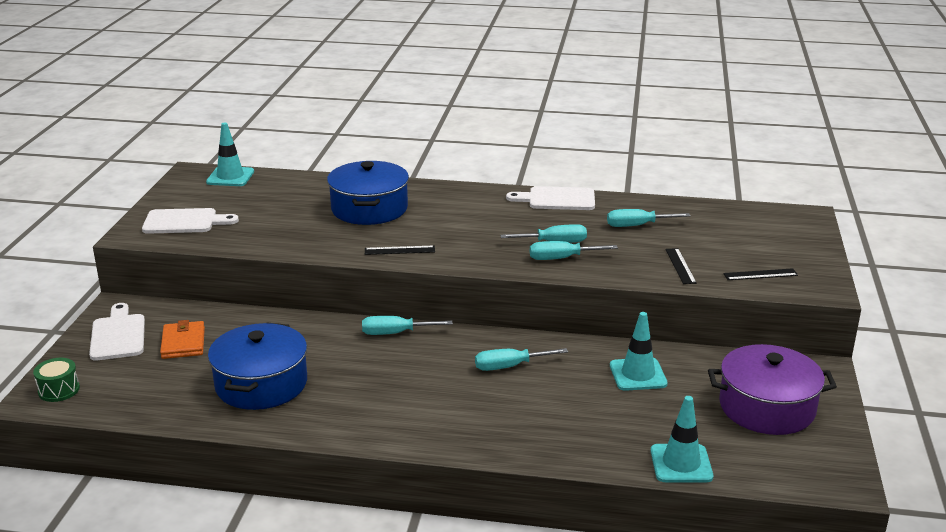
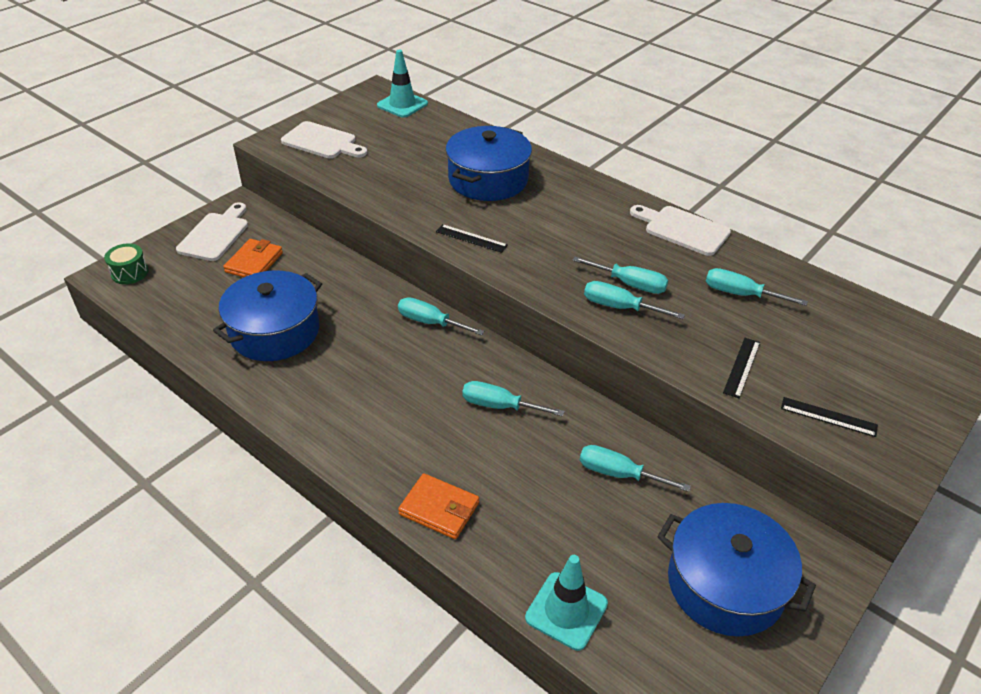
camera: 30 degrees right, 15 degrees up
turquoise traffic cone [610,312,668,391] -> turquoise screwdriver [580,445,691,492]
purple pot [708,344,837,435] -> blue pot [657,503,816,637]
none -> orange wallet [398,473,479,539]

